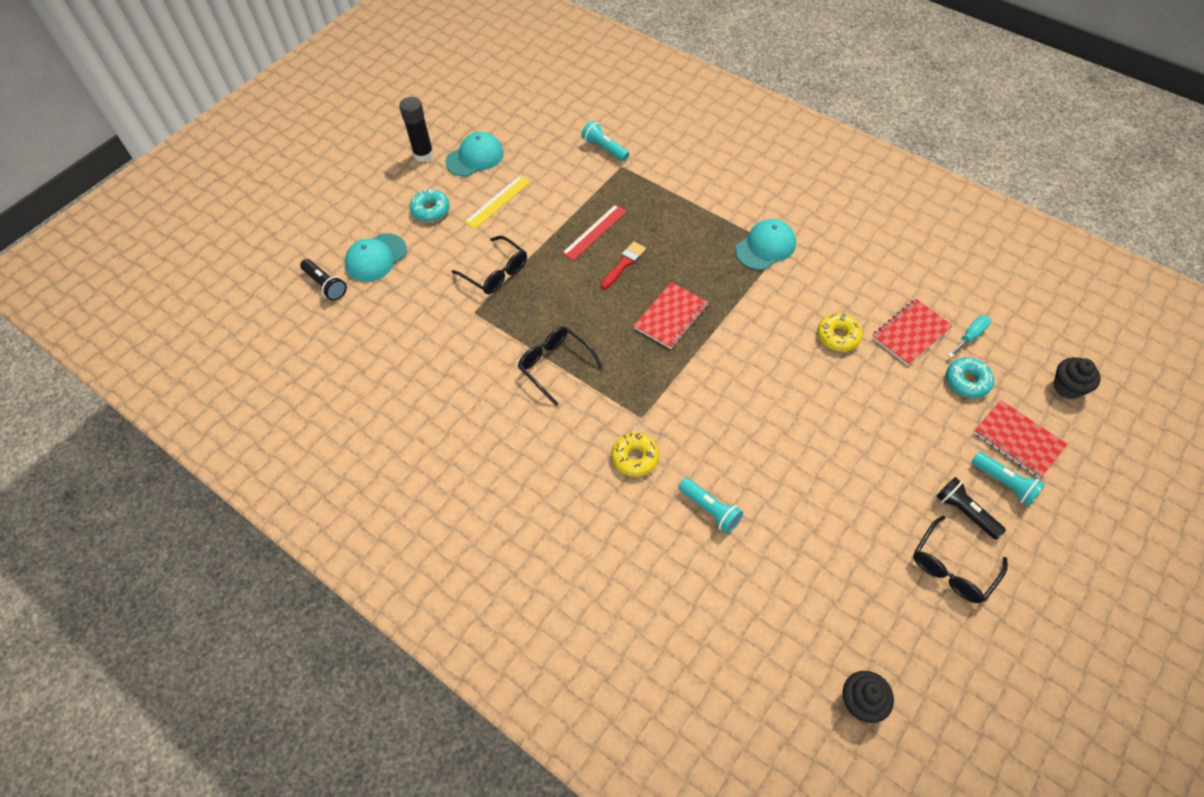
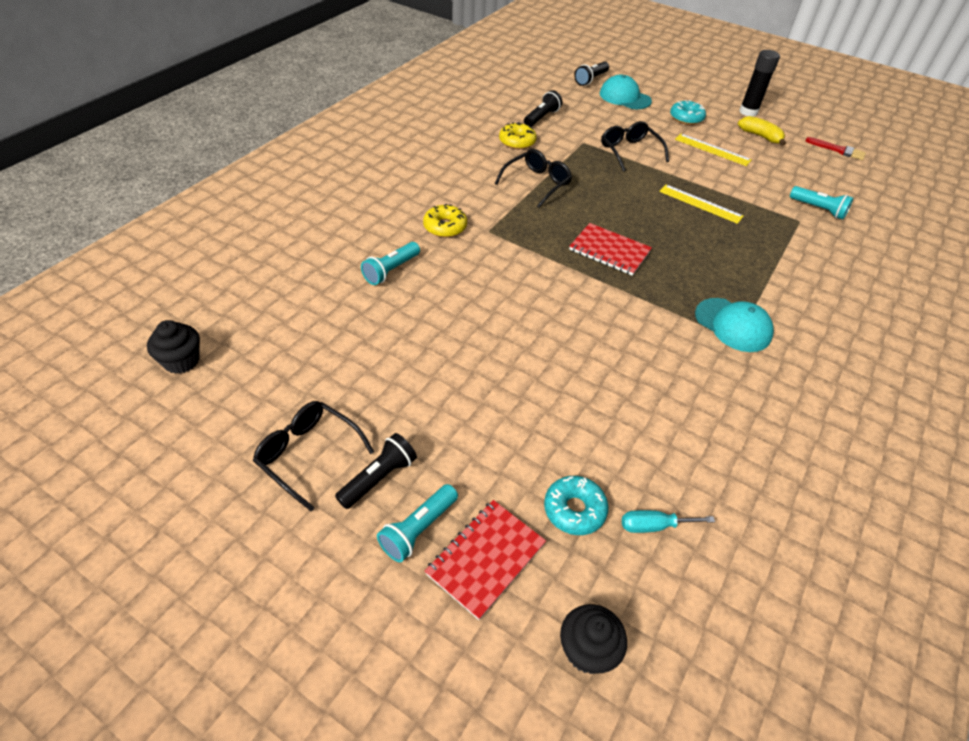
camera: 80 degrees right, 10 degrees down
turquoise cap [445,132,504,176] -> yellow banana [738,116,786,146]
black glasses [451,236,527,294] -> black glasses turned 120 degrees clockwise [601,121,669,171]
red ruler [562,204,627,261] -> yellow ruler [659,184,744,224]
turquoise flashlight [581,121,629,162] -> turquoise flashlight turned 90 degrees clockwise [790,186,853,220]
red brush [601,242,646,289] -> red brush moved to [805,137,866,160]
yellow donut [817,313,863,352] -> yellow donut moved to [499,122,537,149]
red notebook [872,299,953,366] -> none
turquoise screwdriver [948,315,991,358] -> turquoise screwdriver turned 135 degrees clockwise [622,510,715,533]
none -> black flashlight [524,90,562,127]

